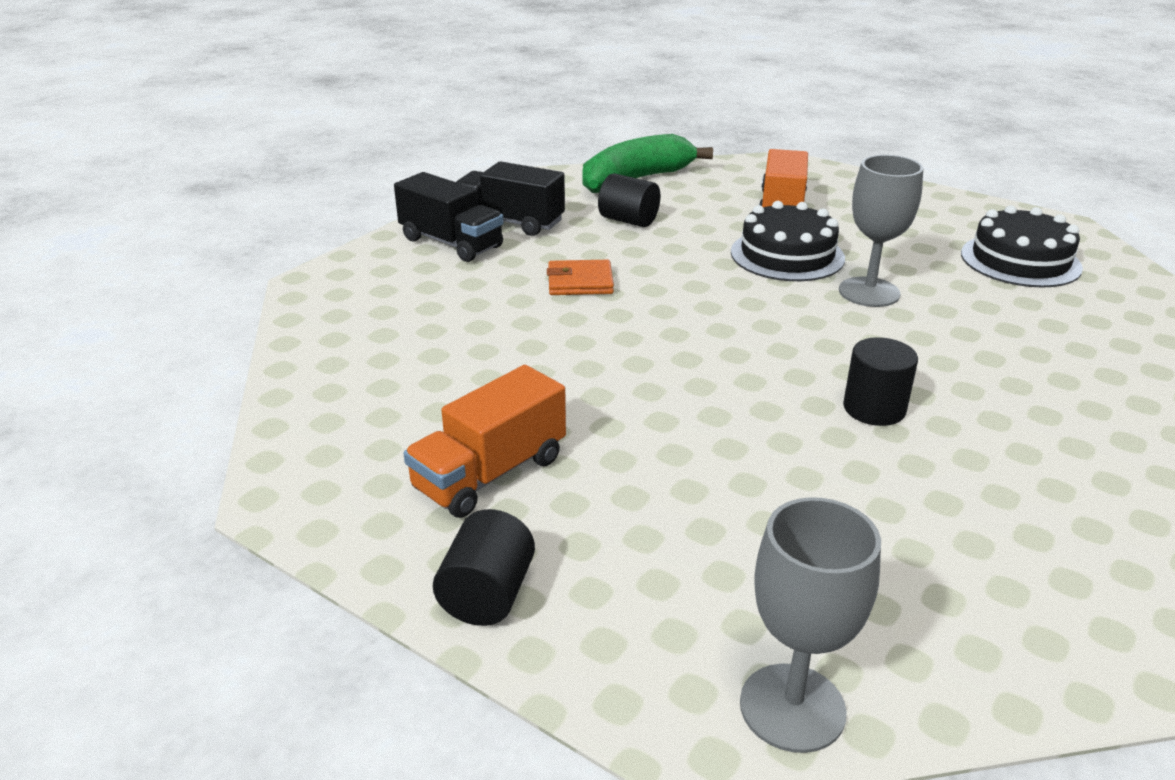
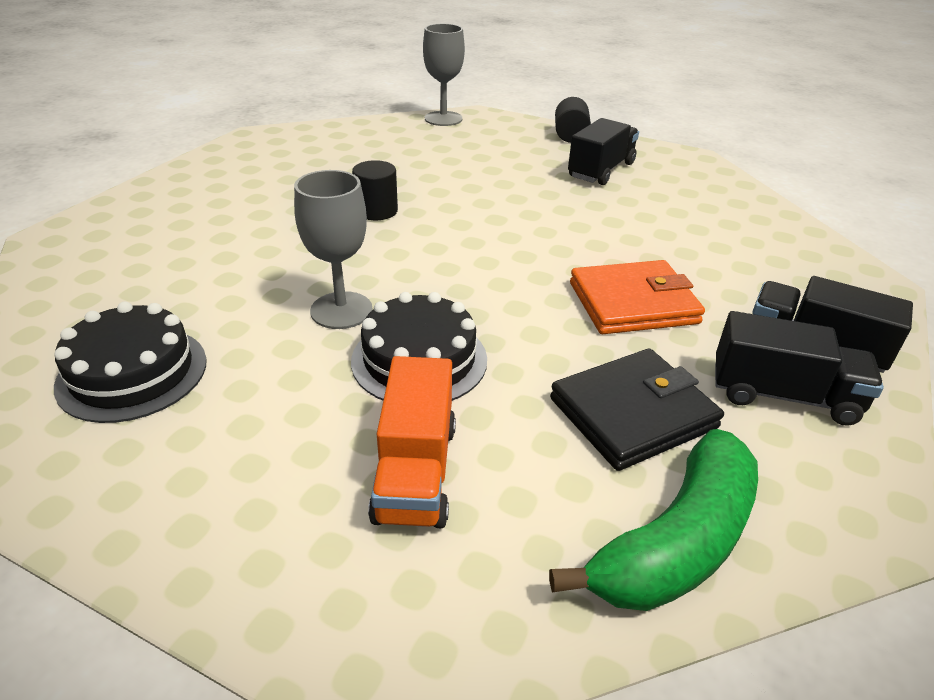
camera: 170 degrees right, 5 degrees up
orange truck [403,365,566,518] -> black truck [568,118,639,185]
orange wallet [547,260,614,295] -> orange wallet [570,260,705,334], size x1.64
black cylinder [598,173,661,227] -> black wallet [550,349,724,471]

